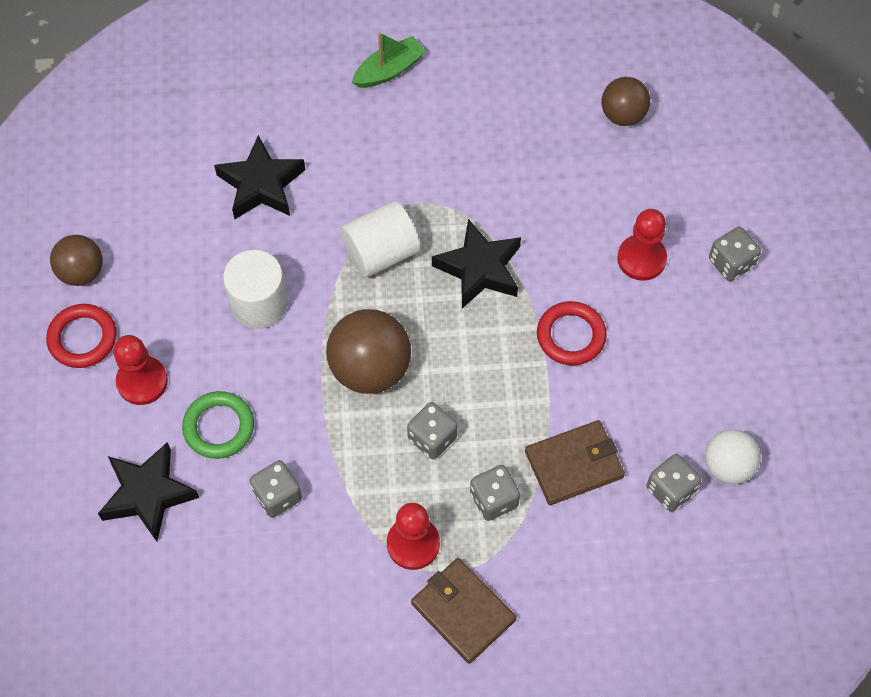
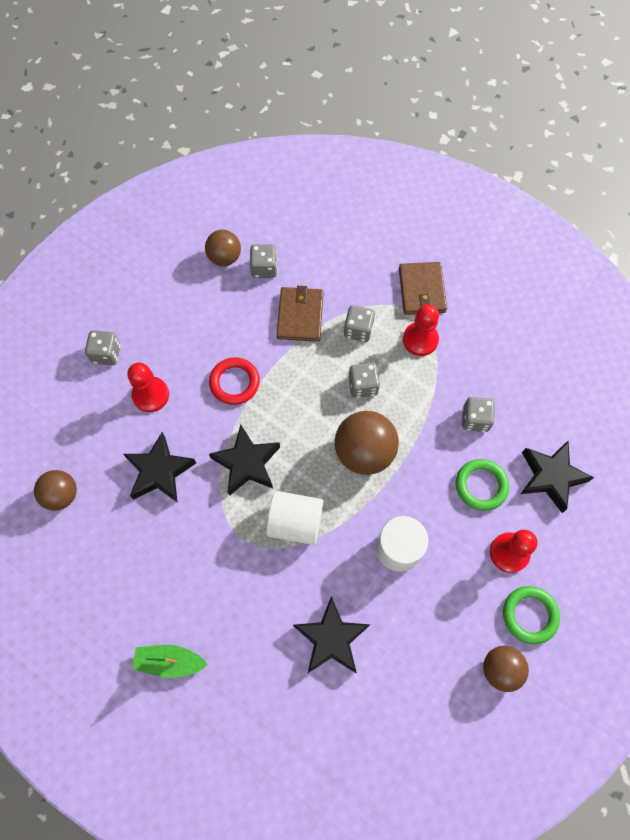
camera: 140 degrees left, 5 degrees up
red ring [46,304,117,368] -> green ring [503,586,560,645]
brown wallet [525,420,625,505] -> brown wallet turned 75 degrees clockwise [277,286,324,342]
white ball [705,430,761,484] -> brown ball [205,230,241,266]
none -> black star [123,432,196,503]

